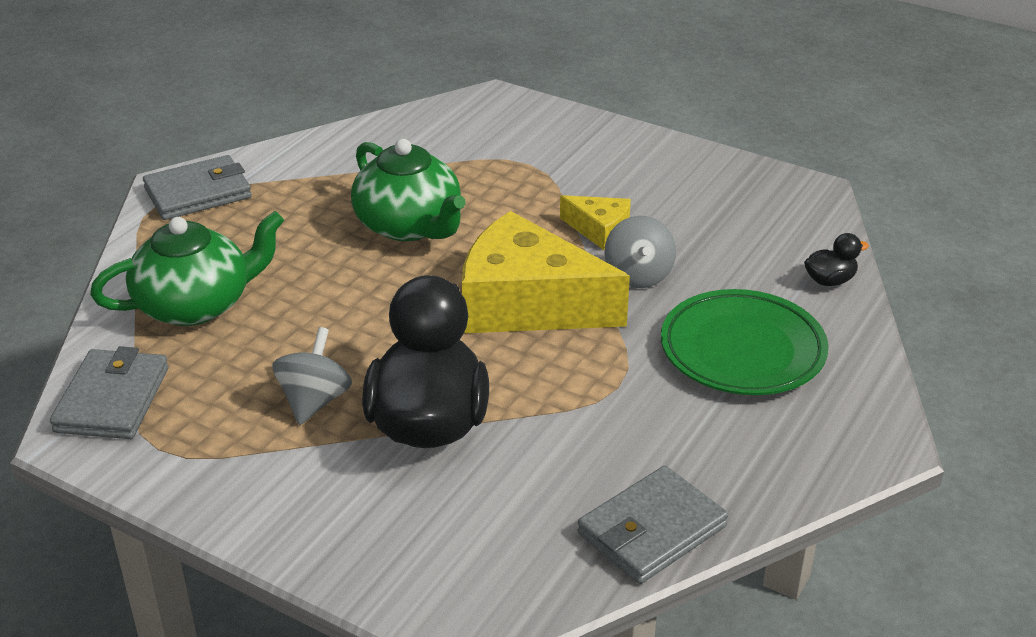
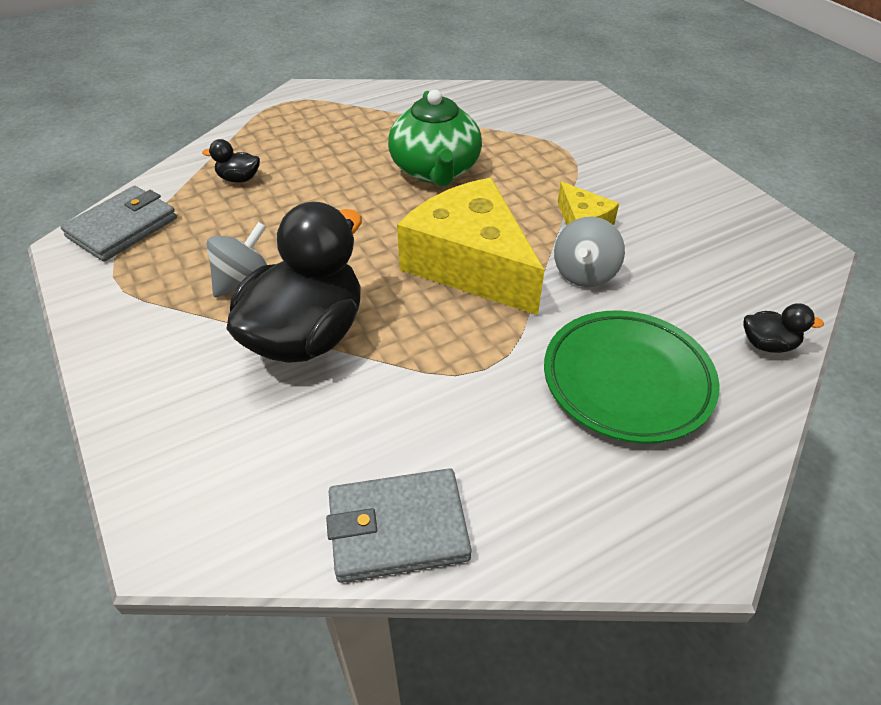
camera: 30 degrees right, 10 degrees up
green teapot [90,211,284,326] -> black duck [202,139,260,183]
grey wallet [143,155,252,220] -> none

